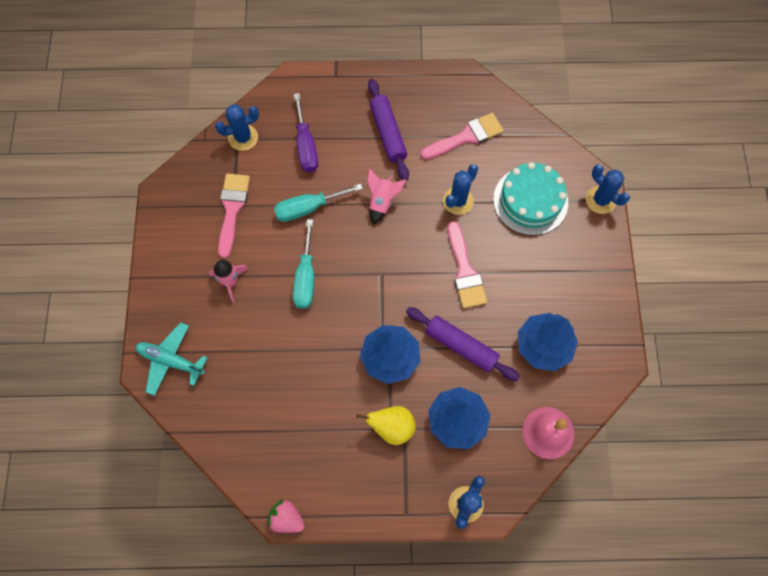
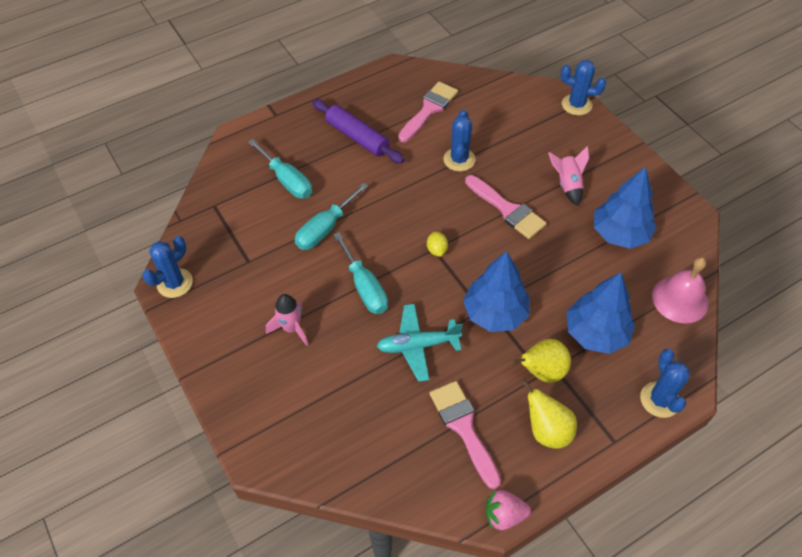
camera: 30 degrees left, 15 degrees down
turquoise plane [136,322,208,396] -> turquoise plane moved to [376,304,463,382]
blue cactus [215,105,259,151] -> blue cactus moved to [142,236,193,298]
pink brush [218,174,250,258] -> pink brush moved to [429,381,501,489]
purple screwdriver [294,93,318,172] -> turquoise screwdriver [248,139,312,198]
pink rocket [367,168,406,225] -> pink rocket moved to [548,146,589,206]
purple rolling pin [406,307,520,381] -> none
turquoise cake [493,162,568,236] -> none
none -> yellow lemon [427,231,448,257]
none -> yellow pear [522,380,577,449]

